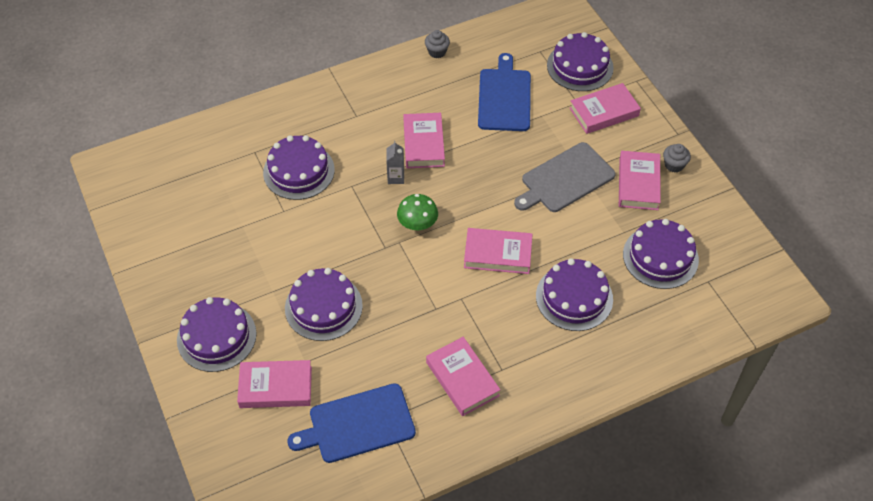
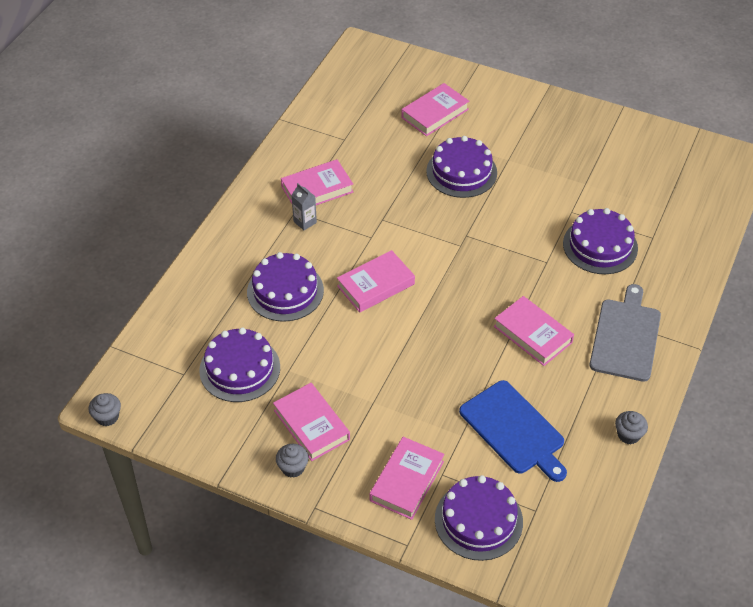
camera: 140 degrees right, 5 degrees down
purple cake [177,297,257,372] -> none
blue cutting board [287,383,416,463] -> none
grey carton [386,141,404,184] -> grey carton moved to [292,183,317,231]
green mushroom [397,194,438,230] -> none
pink book [426,337,500,416] -> pink book turned 45 degrees counterclockwise [281,159,353,205]
grey cutting board [514,142,616,212] -> grey cutting board moved to [589,284,661,382]
none -> grey cupcake [88,393,121,426]

